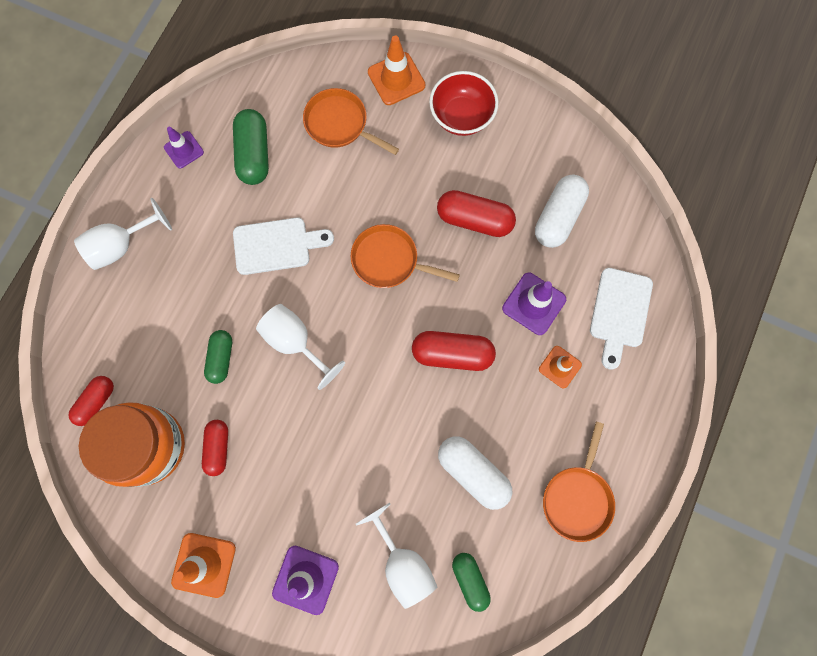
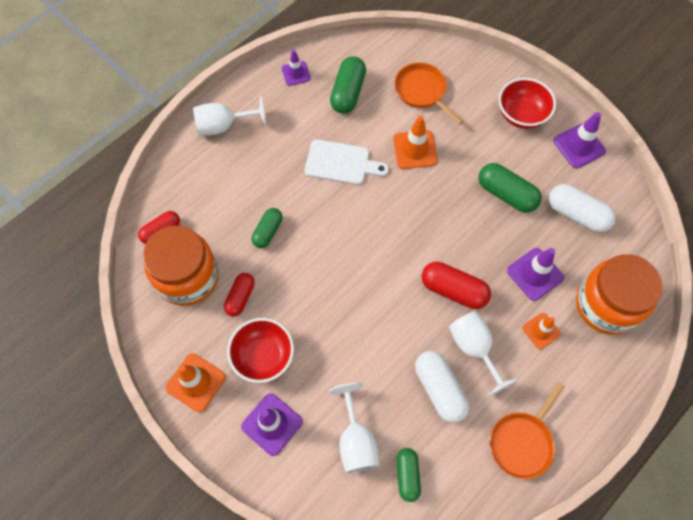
camera: 20 degrees right, 10 degrees down
white goblet [256,304,345,390] -> white goblet moved to [449,311,519,396]
orange pan [351,224,460,288] -> none
orange traffic cone [368,36,425,105] -> orange traffic cone moved to [393,116,438,169]
red capsule [437,190,516,237] -> green capsule [479,163,542,213]
white capsule [535,175,589,248] -> white capsule turned 75 degrees clockwise [549,184,616,232]
white cutting board [590,268,653,370] -> orange jar [576,254,663,335]
none -> red bowl [227,318,294,383]
none -> purple traffic cone [554,112,606,168]

